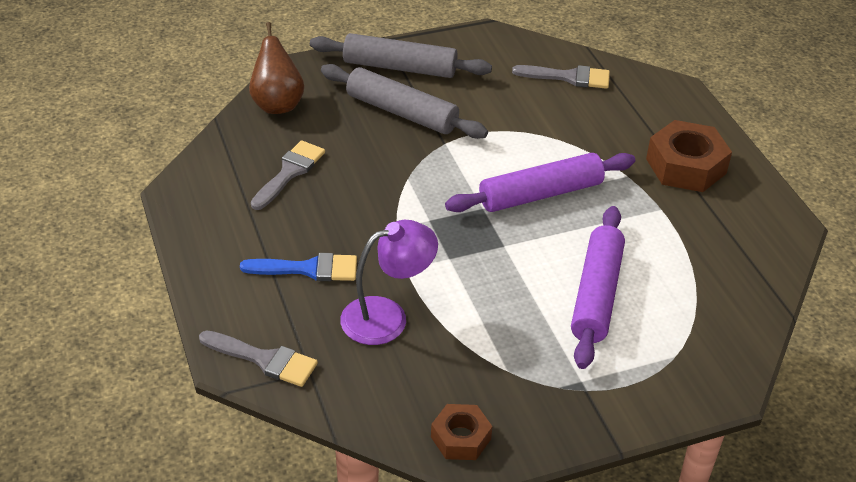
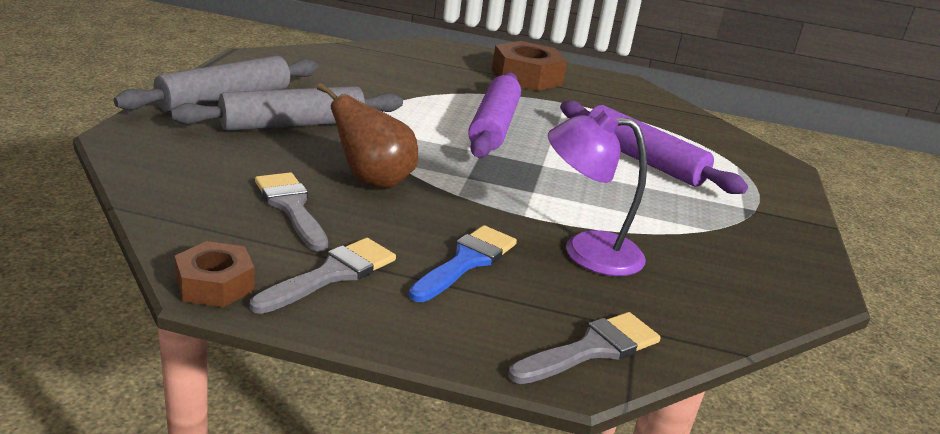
camera: 60 degrees left, 15 degrees down
brown pear [249,22,305,114] -> brown pear moved to [317,83,418,189]
purple lamp [340,220,438,345] -> purple lamp turned 90 degrees counterclockwise [548,110,647,276]
brown nut [431,404,492,460] -> brown nut moved to [175,241,255,307]
grey brush [512,65,610,89] -> grey brush moved to [250,238,396,314]

